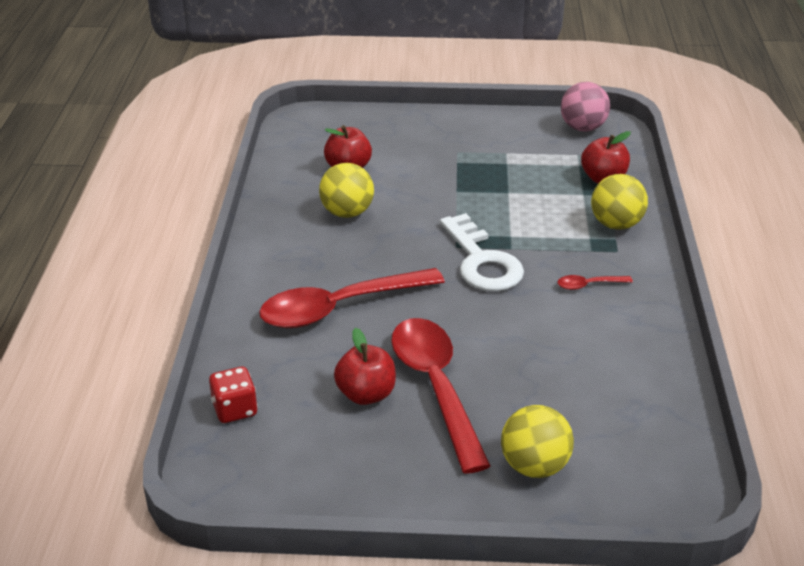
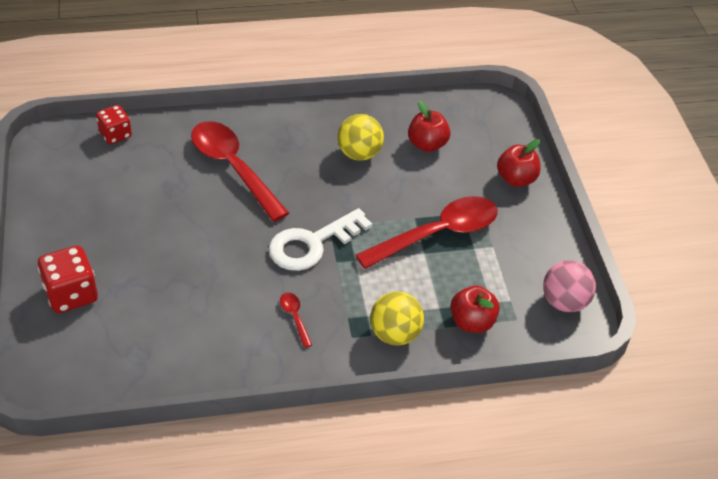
camera: 75 degrees right, 10 degrees up
red apple [334,328,396,405] -> red apple moved to [497,139,540,187]
red spoon [391,318,491,474] -> red spoon moved to [355,196,498,269]
yellow ball [501,405,574,478] -> red dice [38,245,98,313]

